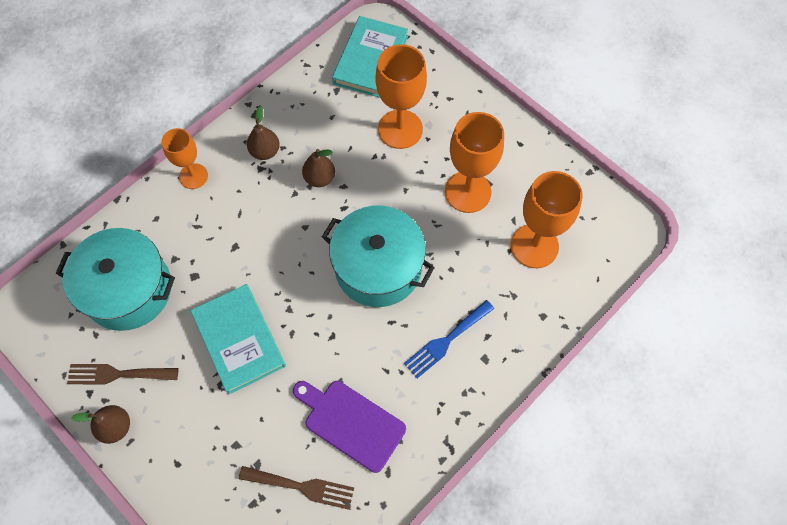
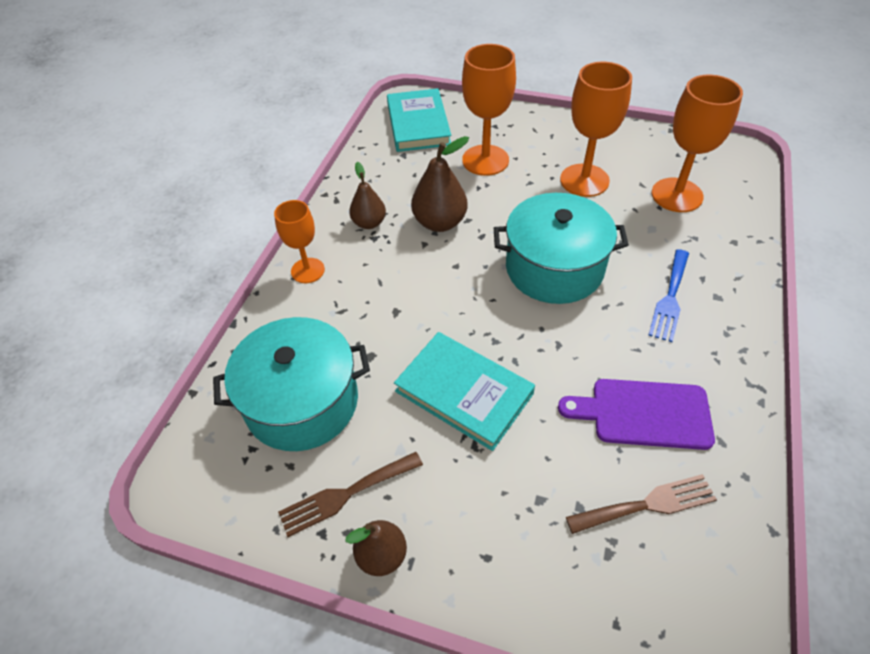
camera: 25 degrees left, 15 degrees down
brown pear [302,149,335,187] -> brown pear [411,136,469,232], size x1.53

